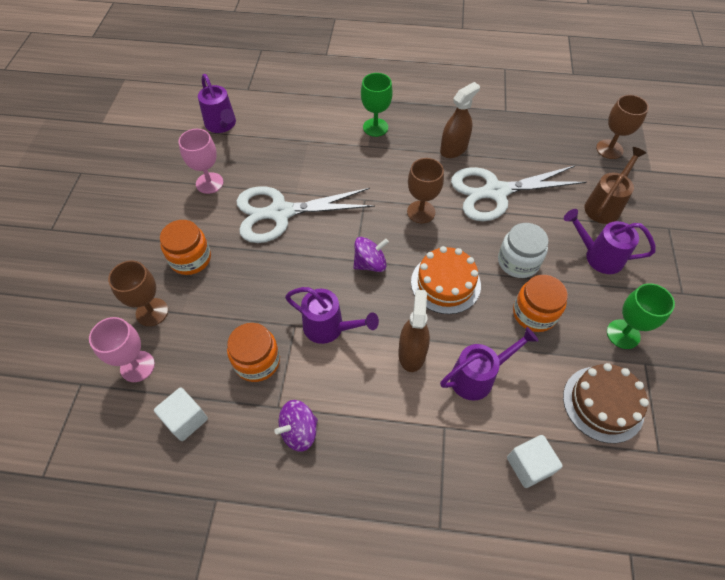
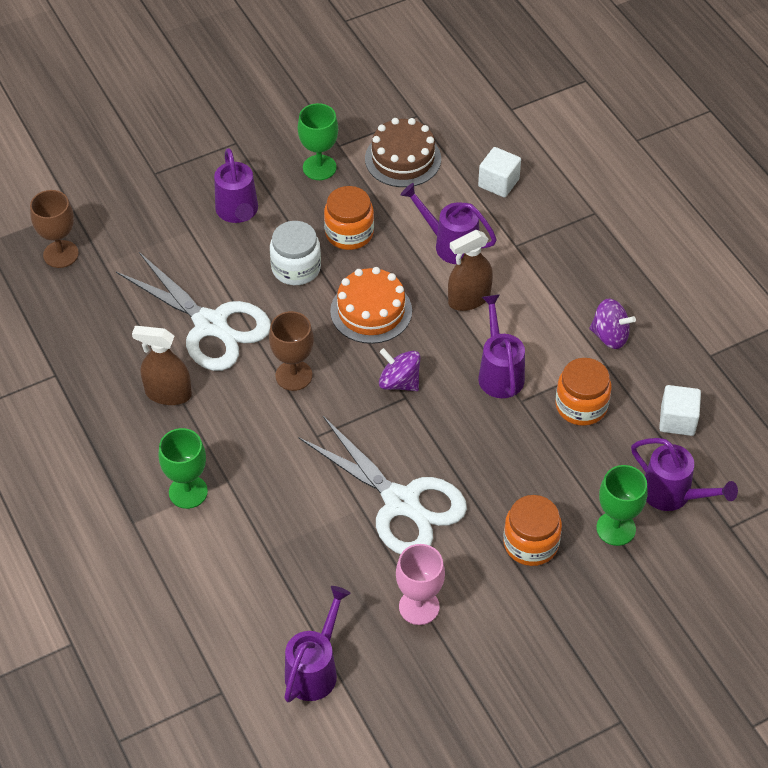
camera: 125 degrees left, 5 degrees down
pink goblet [89,317,155,382] -> purple watering can [631,438,738,511]
brown goblet [108,261,168,326] -> green goblet [596,465,648,546]
brown watering can [584,147,646,224] -> none

